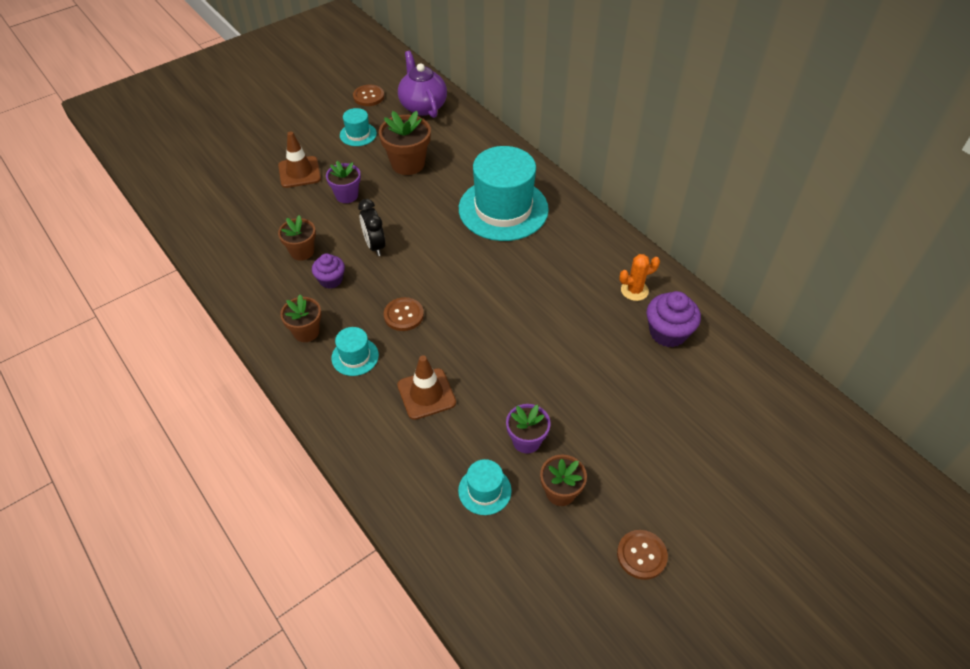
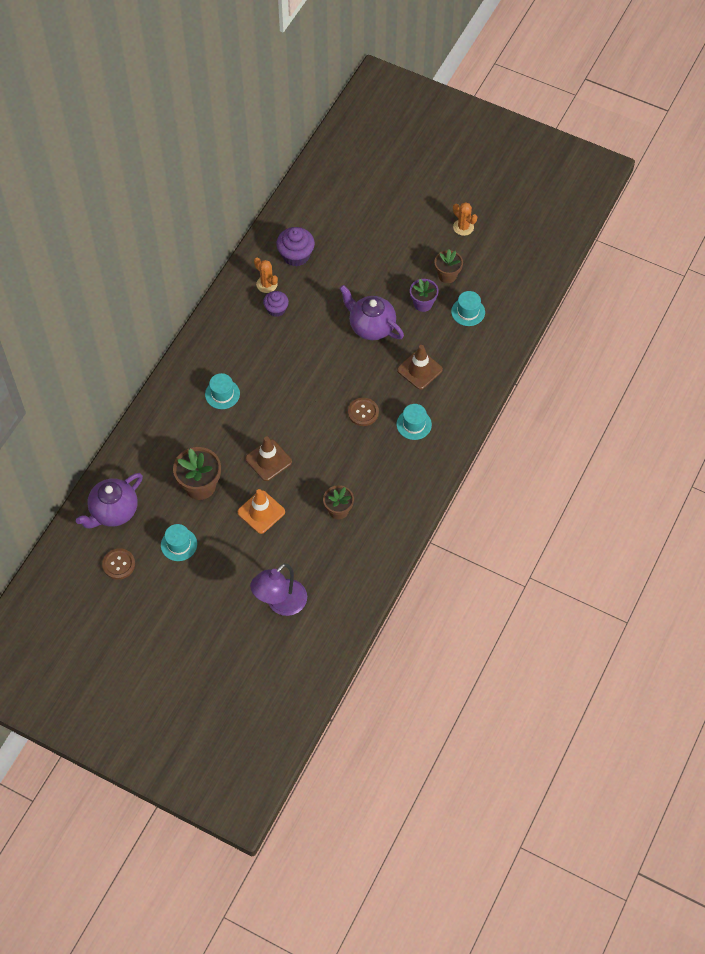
camera: 115 degrees left, 10 degrees up
brown traffic cone [278,131,321,188] -> brown traffic cone moved to [245,436,292,481]
brown flower pot [280,295,321,342] -> none
purple cupcake [312,253,345,289] -> purple cupcake moved to [263,291,289,317]
purple flower pot [326,161,361,203] -> orange traffic cone [237,489,285,534]
black clock [358,199,385,256] -> none
turquoise hat [459,146,549,241] -> turquoise hat [205,373,240,409], size x0.45
brown button [617,530,668,580] -> orange cactus [453,202,477,236]
none -> purple lamp [250,563,307,616]
none -> purple teapot [339,285,404,340]

